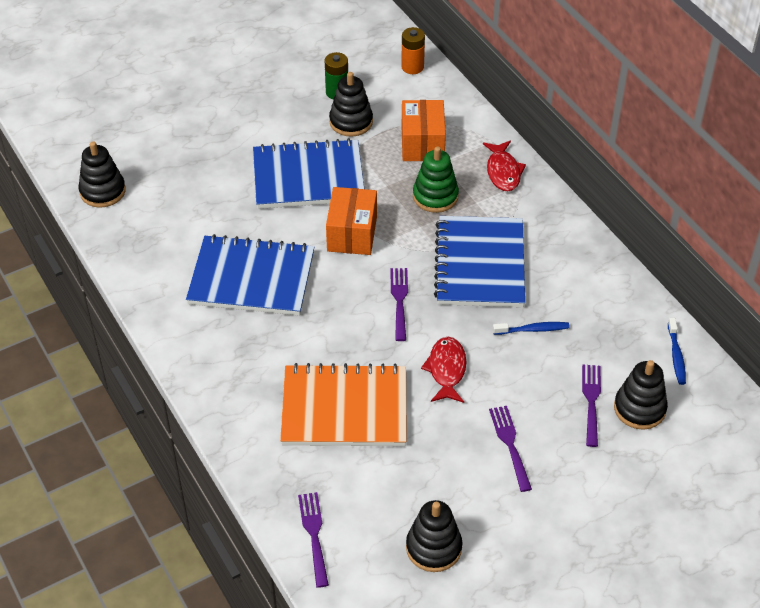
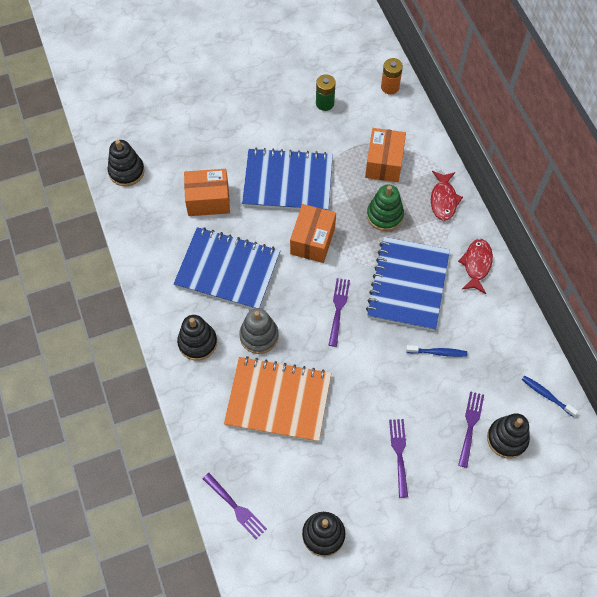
camera: 10 degrees right, 15 degrees up
purple fork [298,492,329,588] -> purple fork turned 135 degrees clockwise [203,473,267,539]
black stacking toy [329,72,373,137] -> black stacking toy moved to [177,315,217,361]
red fish [421,337,466,403] -> red fish moved to [458,239,493,294]
blue toothbrush [668,318,686,385] -> blue toothbrush turned 120 degrees clockwise [522,376,578,417]
none -> orange box [184,169,230,216]
none -> grey stacking toy [239,308,279,354]

